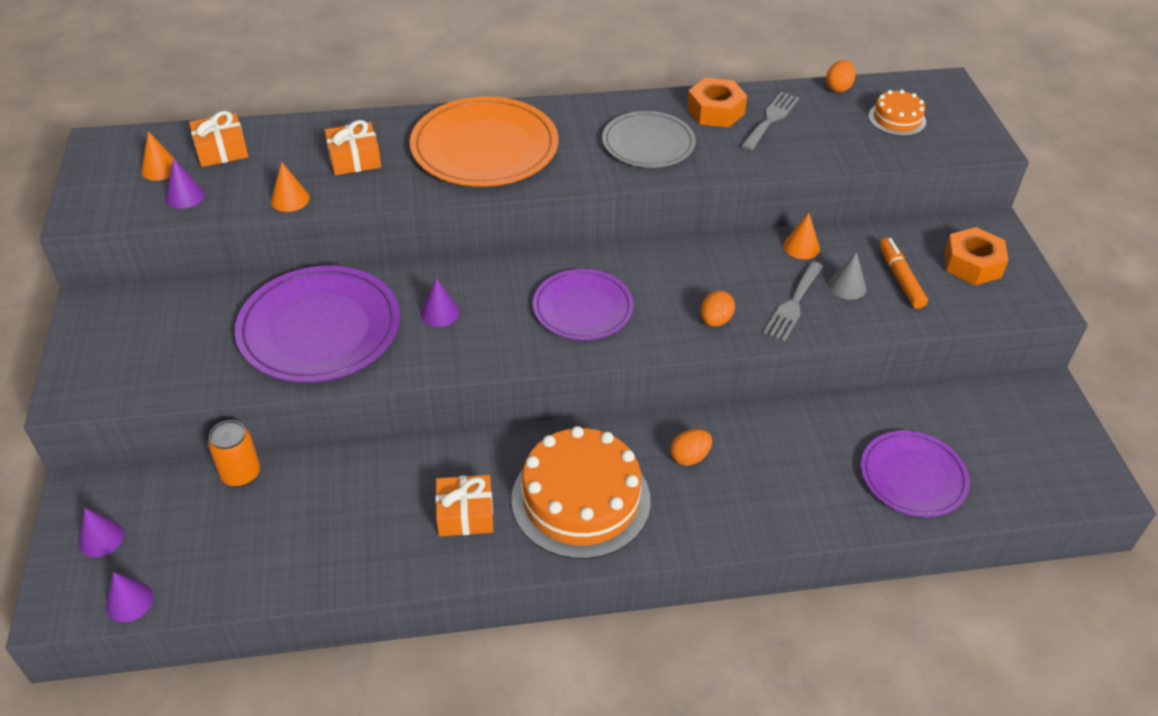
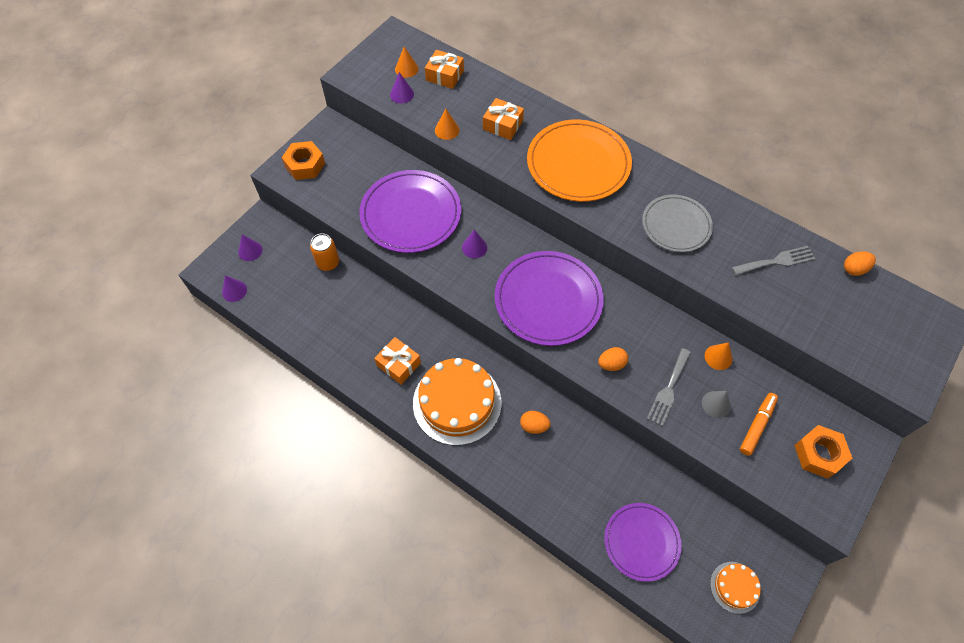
camera: 45 degrees right, 15 degrees up
purple plate [533,269,634,340] -> purple plate [495,251,604,346], size x1.57
orange nut [687,78,747,127] -> orange nut moved to [282,141,325,180]
grey fork [763,261,824,342] -> grey fork turned 45 degrees counterclockwise [647,348,691,426]
orange cake [869,89,926,136] -> orange cake moved to [710,562,761,614]

